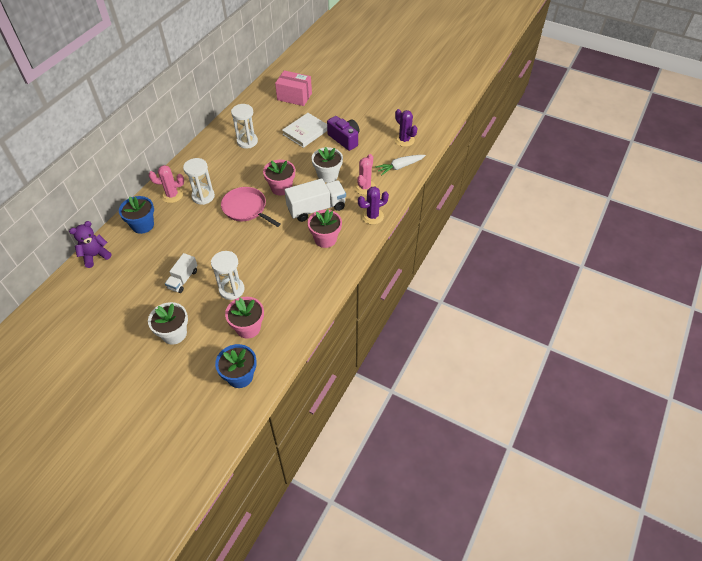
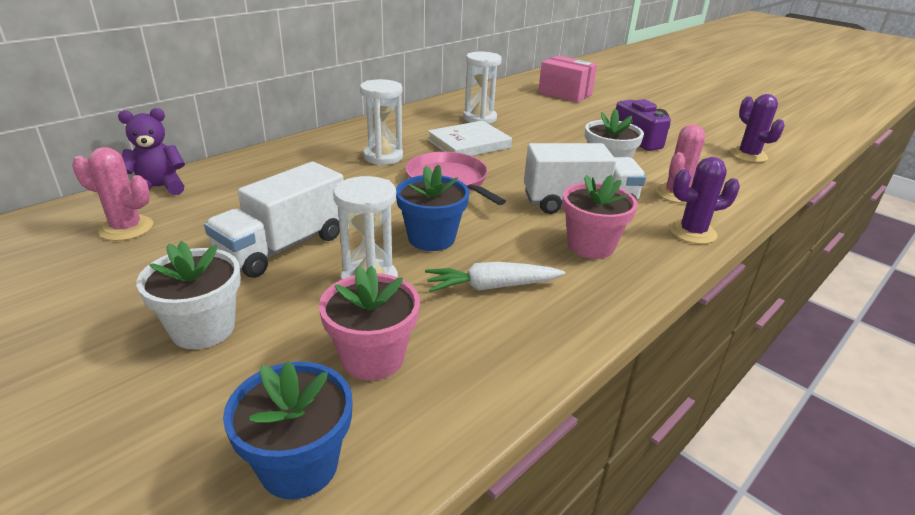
camera: 15 degrees right, 20 degrees down
blue flower pot [119,196,154,234] -> blue flower pot moved to [396,165,470,251]
pink cactus [149,165,184,203] -> pink cactus moved to [72,147,153,241]
white truck [165,253,198,293] -> white truck [204,162,344,278], size x1.68
pink flower pot [263,160,295,196] -> none
white book [282,113,327,148] -> white book moved to [428,121,512,156]
white carrot [375,155,426,176] -> white carrot moved to [425,262,565,292]

